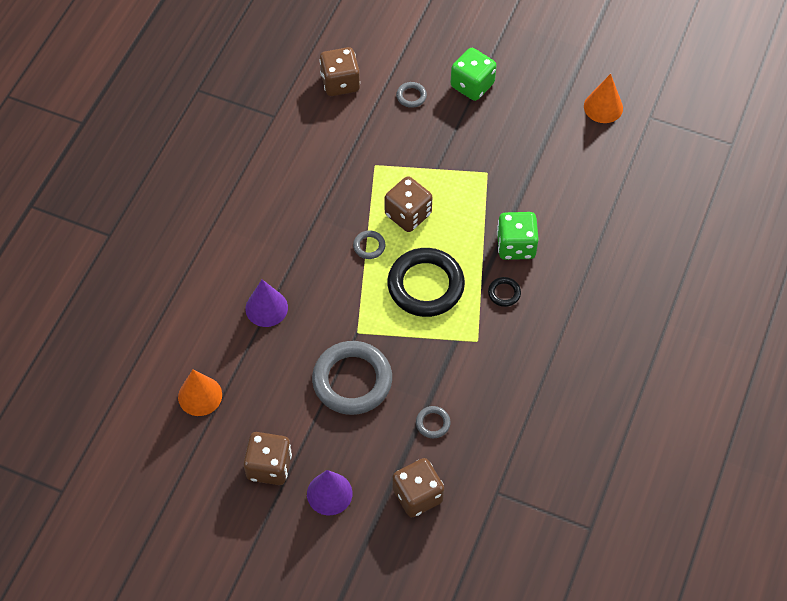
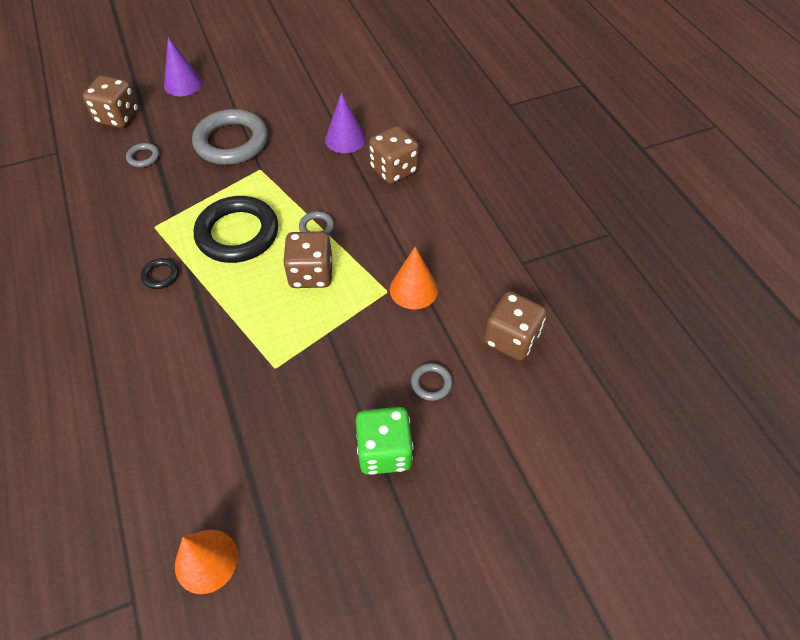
camera: 135 degrees right, 5 degrees down
orange cone [178,369,222,416] -> orange cone moved to [390,247,438,310]
brown dice [244,432,292,485] -> brown dice moved to [369,126,419,184]
green dice [497,212,539,260] -> none

